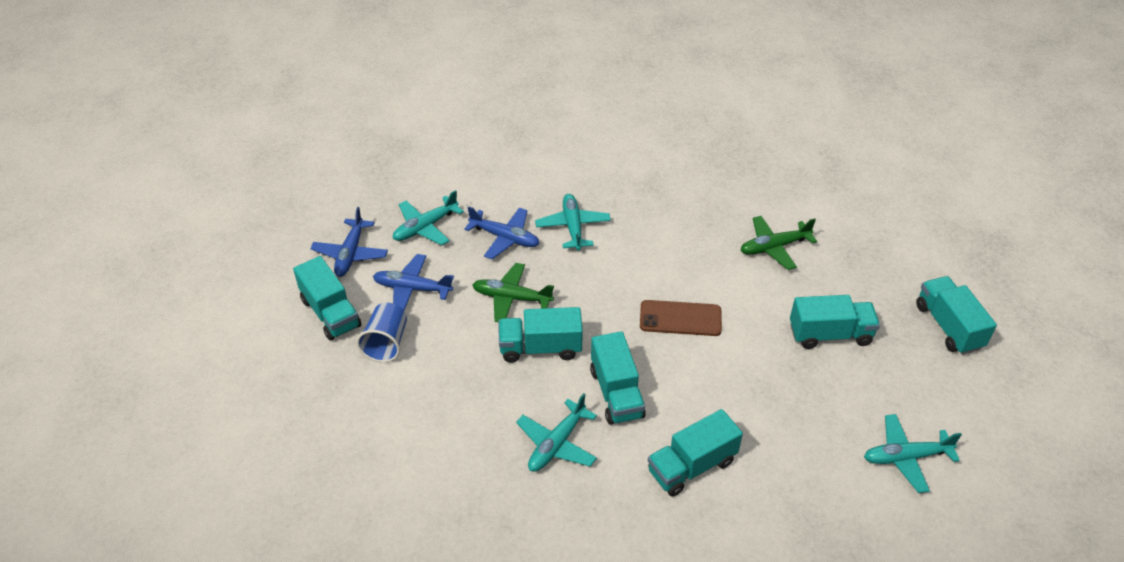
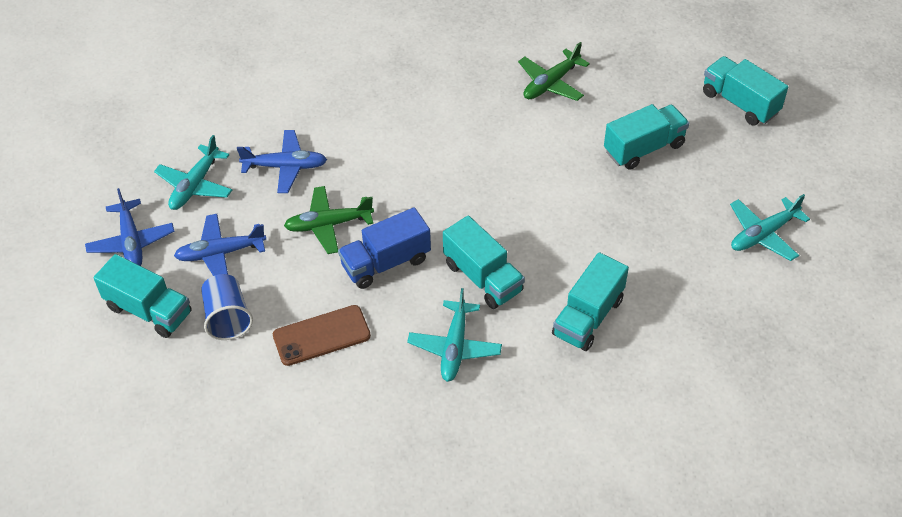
camera: 25 degrees left, 5 degrees up
turquoise truck [498,307,583,363] -> blue truck [338,207,431,289]
turquoise plane [535,194,611,251] -> none
brown phone [640,300,722,336] -> brown phone moved to [273,305,371,366]

